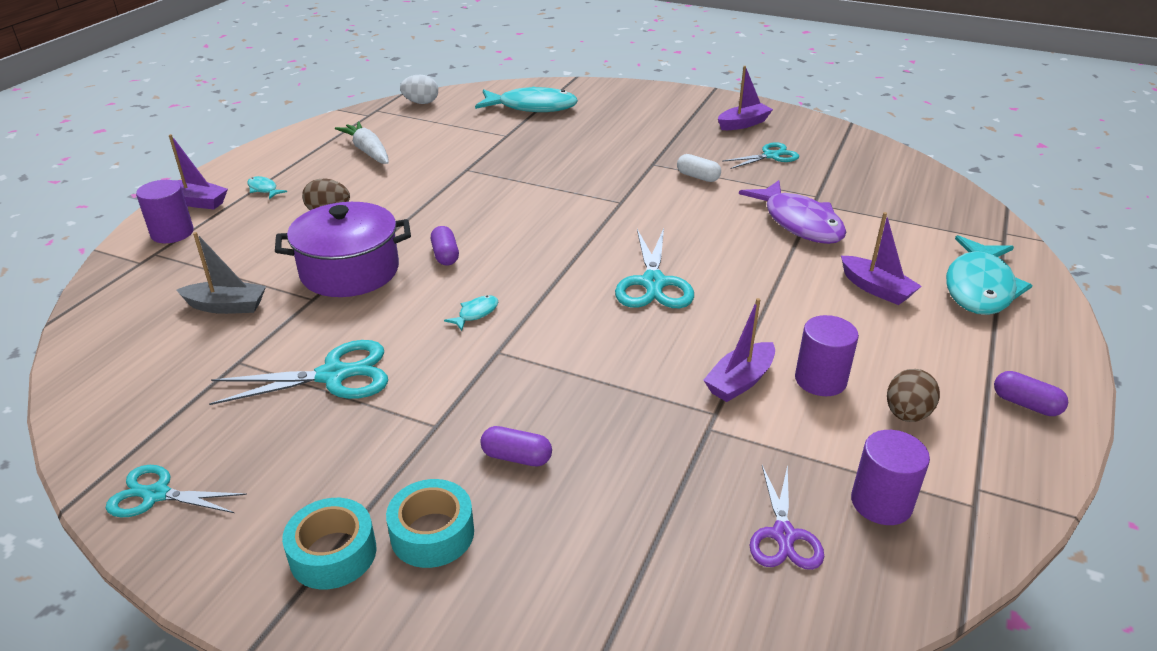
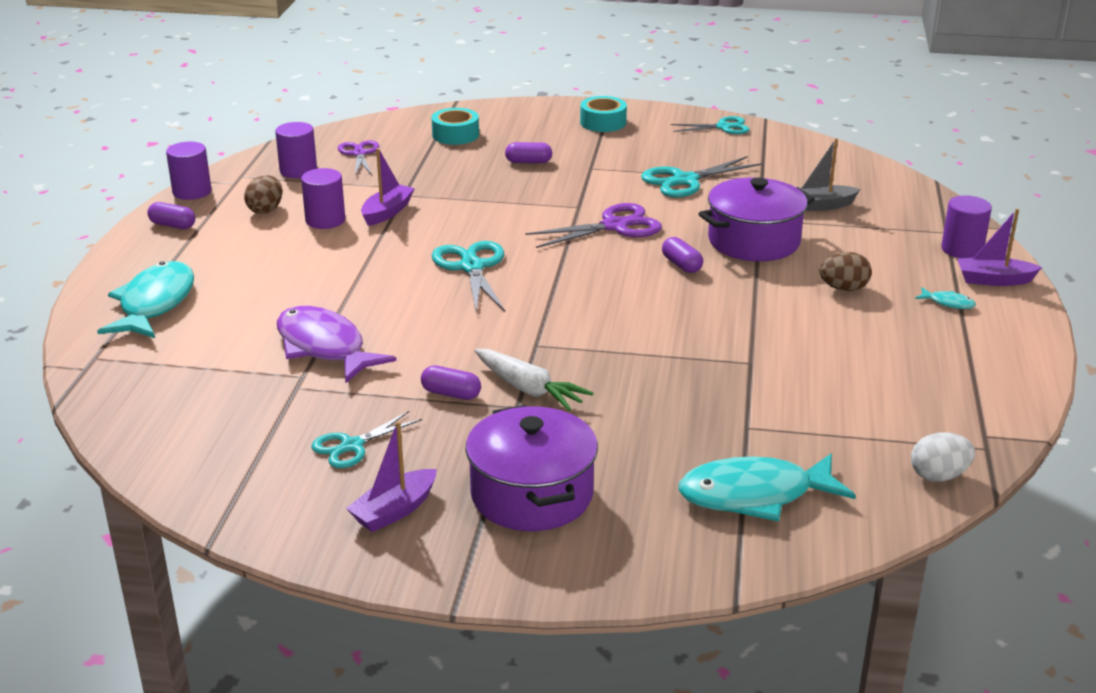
camera: 165 degrees right, 5 degrees down
white carrot [335,121,389,164] -> white carrot moved to [474,349,594,411]
turquoise tape [386,479,474,568] -> turquoise tape moved to [431,108,479,145]
turquoise fish [444,295,498,331] -> purple scissors [525,203,662,248]
white capsule [677,154,721,182] -> purple capsule [421,365,481,400]
purple boat [841,212,921,305] -> none
none -> purple cylinder [166,142,211,200]
none -> purple pot [465,405,598,531]

